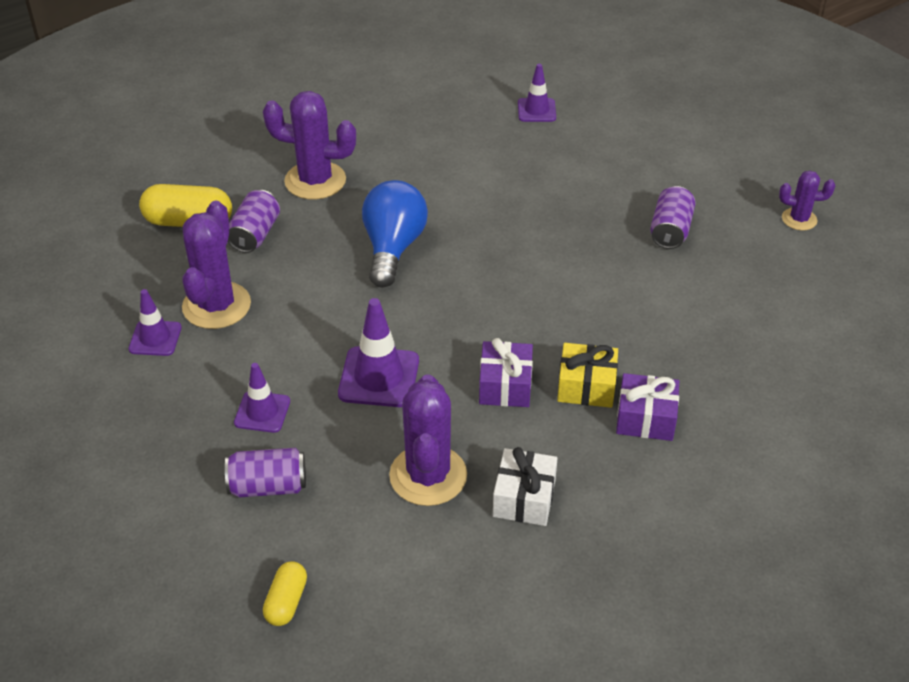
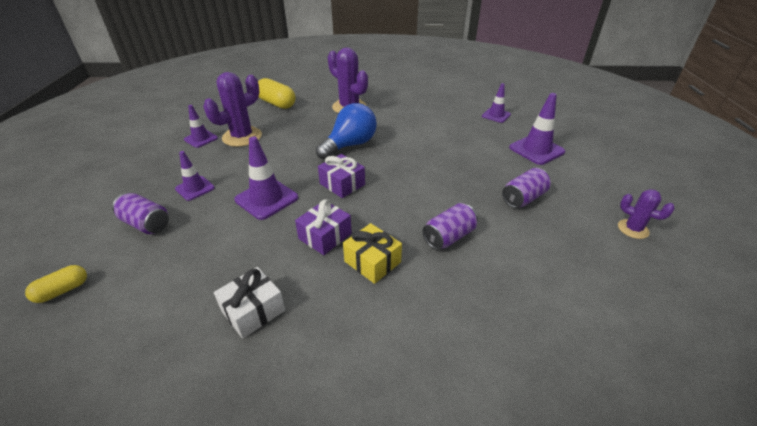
camera: 35 degrees right, 5 degrees down
purple can [228,190,280,253] -> purple can moved to [423,203,478,250]
purple cactus [389,374,467,506] -> none
purple gift [616,373,679,441] -> purple gift moved to [318,154,365,198]
none -> purple traffic cone [509,93,565,165]

